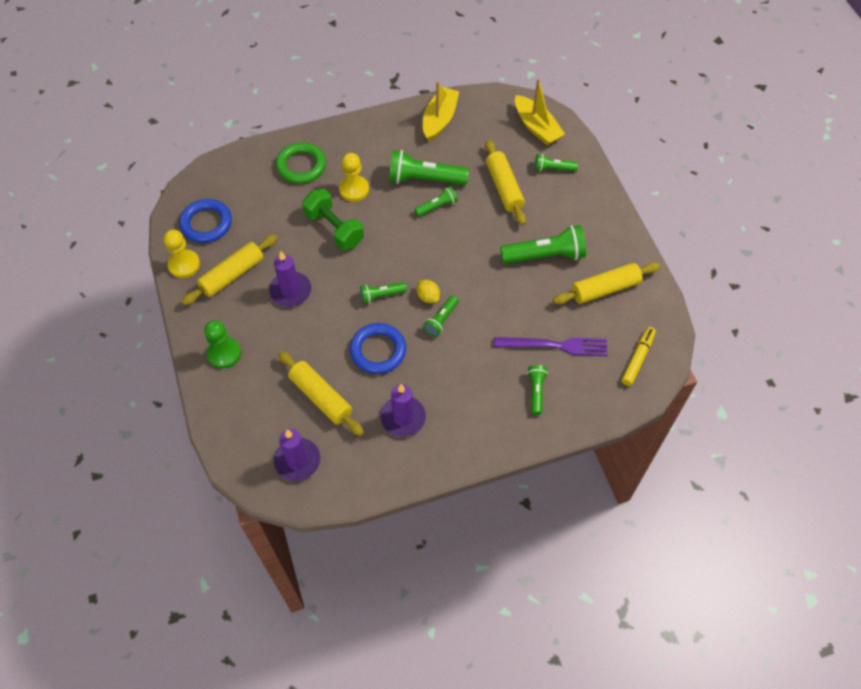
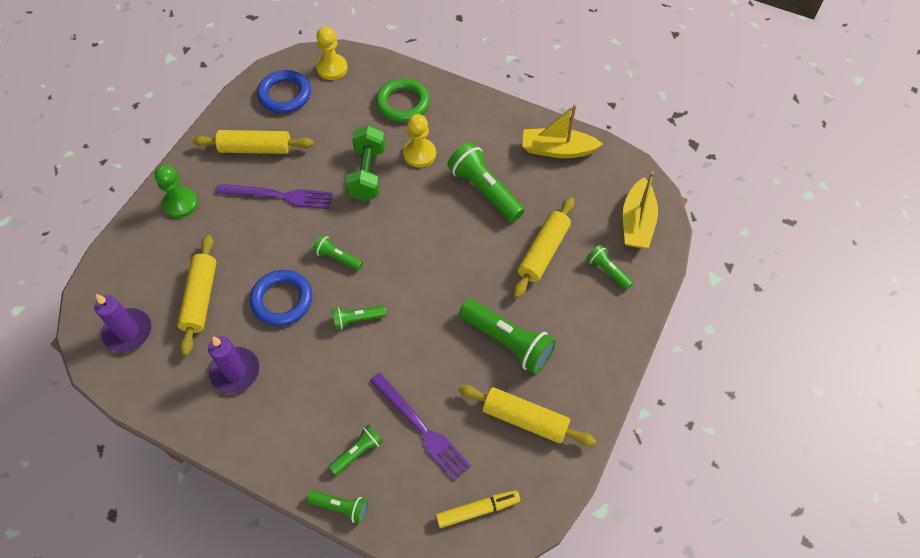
camera: 45 degrees right, 0 degrees up
yellow pawn [164,229,200,278] -> yellow pawn moved to [316,26,348,80]
purple candle [269,251,311,307] -> purple fork [216,184,333,209]
green flashlight [414,186,458,217] -> green flashlight moved to [307,490,368,523]
yellow lemon [417,280,440,303] -> none
yellow boat [423,81,459,142] -> yellow boat turned 150 degrees counterclockwise [522,104,603,158]

